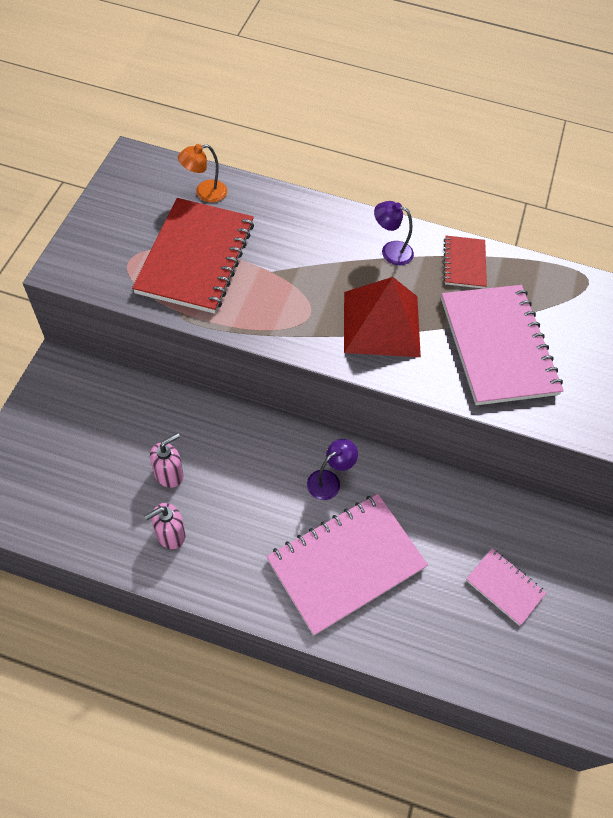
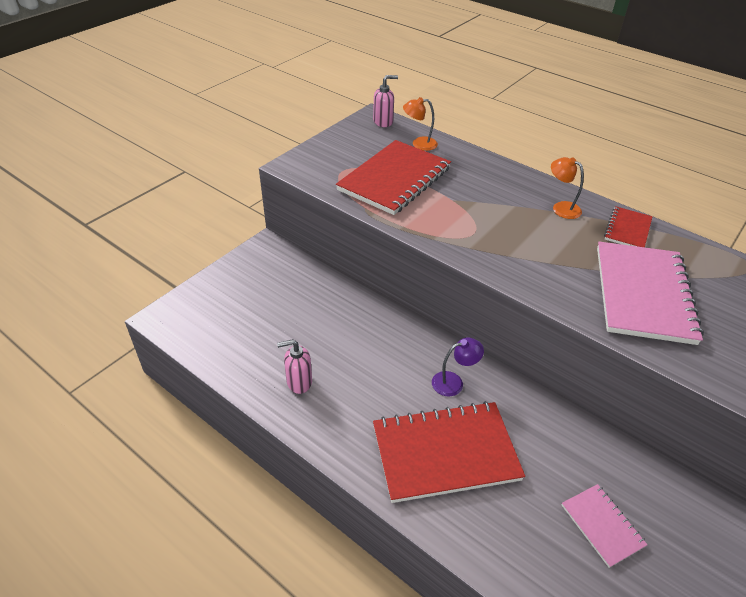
camera: 25 degrees right, 15 degrees down
pink soap dispenser [150,433,183,488] -> pink soap dispenser moved to [373,75,398,127]
pink notebook [266,494,428,636] -> red notebook [373,401,525,503]
red pyramid [344,277,421,357] -> none
purple lamp [374,201,414,265] -> orange lamp [551,157,584,219]

